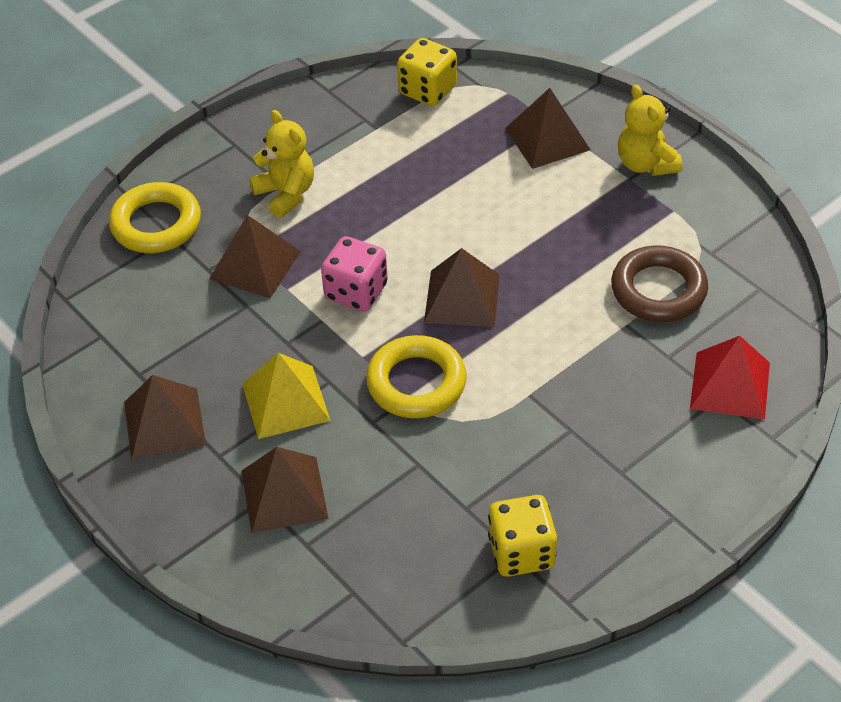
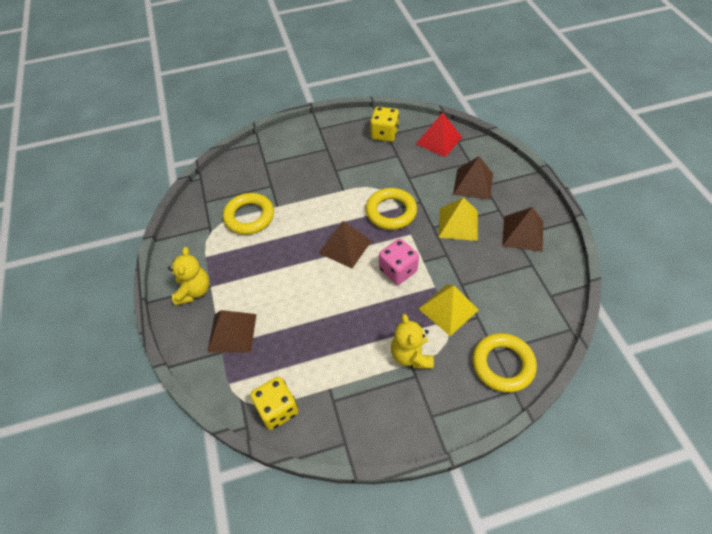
camera: 155 degrees left, 5 degrees up
brown pyramid [209,215,301,298] -> yellow pyramid [419,284,478,336]
brown ring [611,245,708,322] -> yellow ring [223,193,274,235]
red pyramid [690,336,770,420] -> red pyramid moved to [416,112,462,157]

